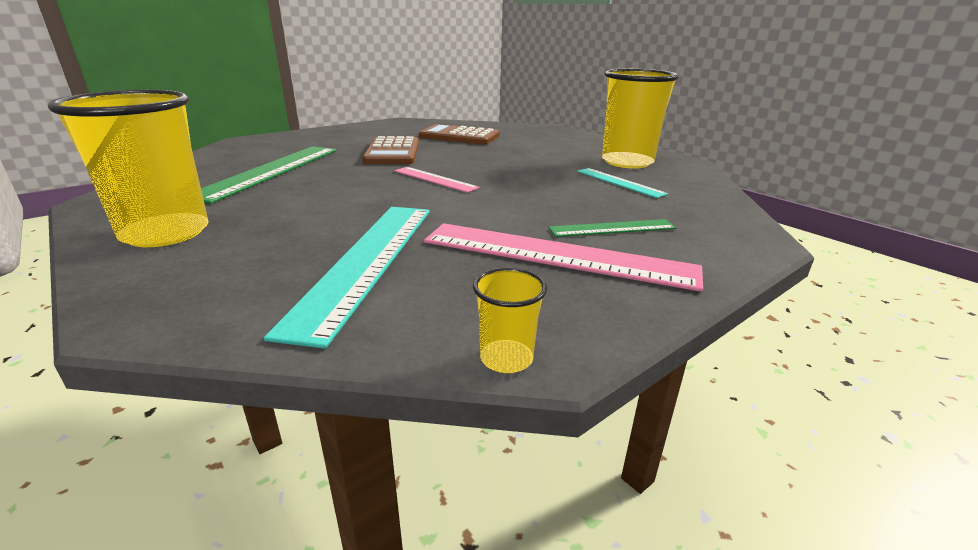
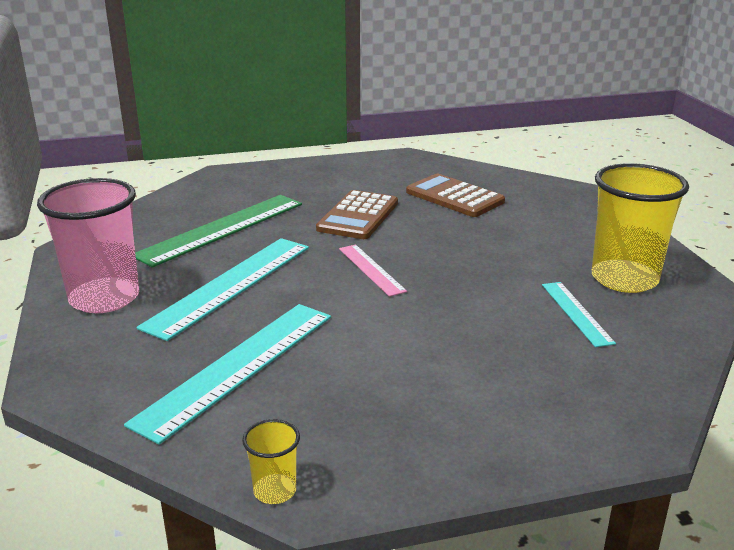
camera: 25 degrees right, 0 degrees up
yellow cup [48,90,209,247] -> pink cup [37,178,139,313]
pink ruler [424,223,703,292] -> none
green ruler [548,219,676,237] -> none
none -> turquoise ruler [136,238,309,341]

